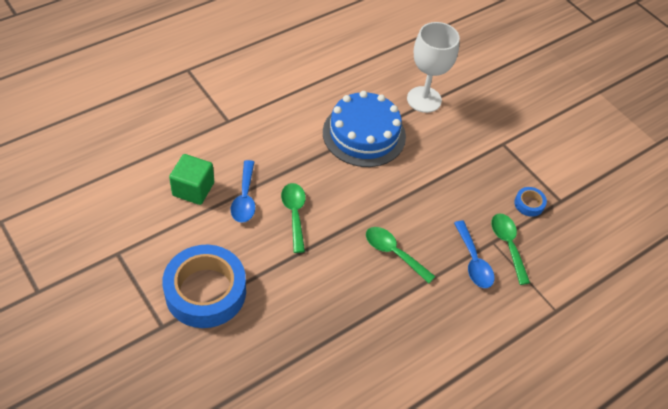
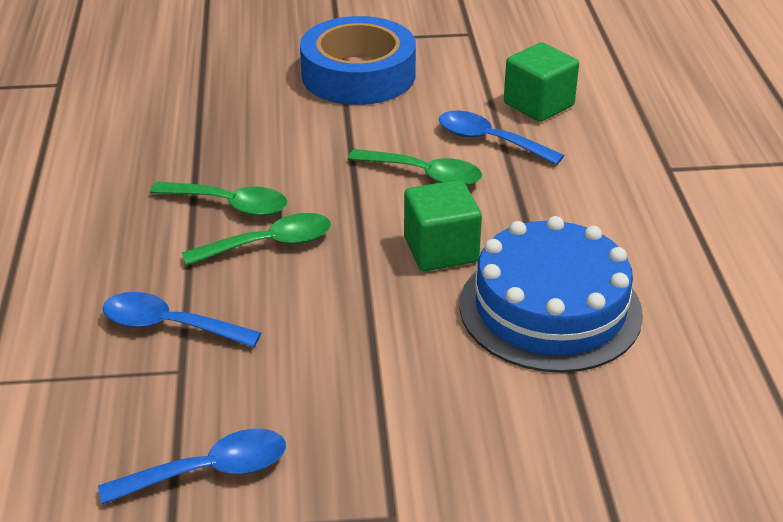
camera: 125 degrees right, 15 degrees down
white goblet [407,22,460,113] -> none
green spoon [491,214,530,285] -> green spoon moved to [150,181,288,216]
blue tape [514,187,547,217] -> blue spoon [98,429,286,505]
none -> green cube [404,180,482,271]

